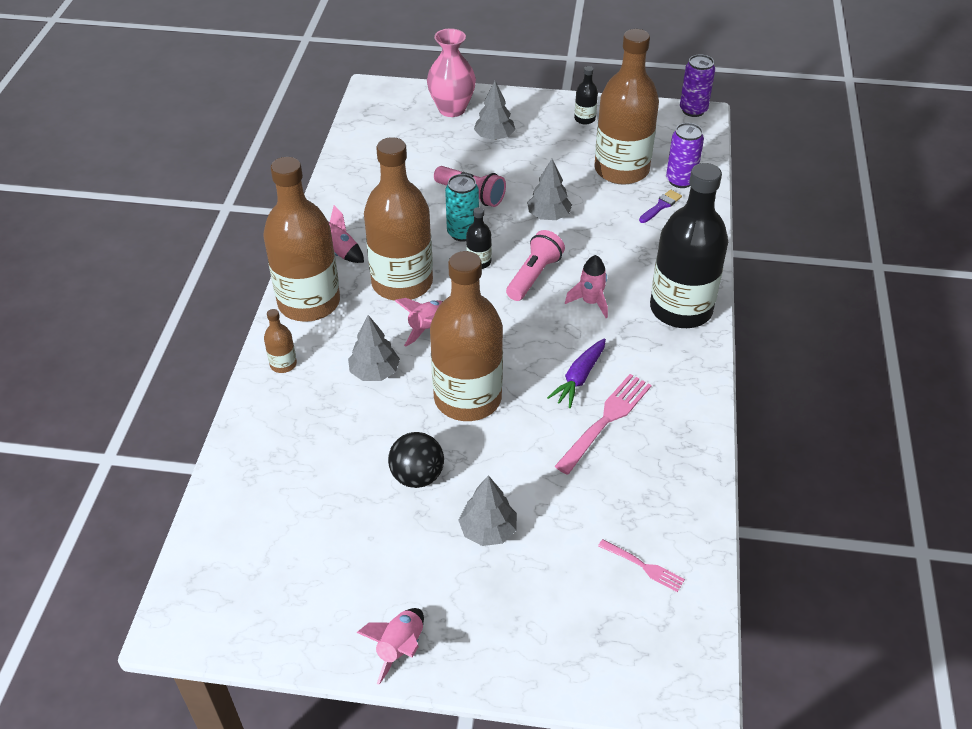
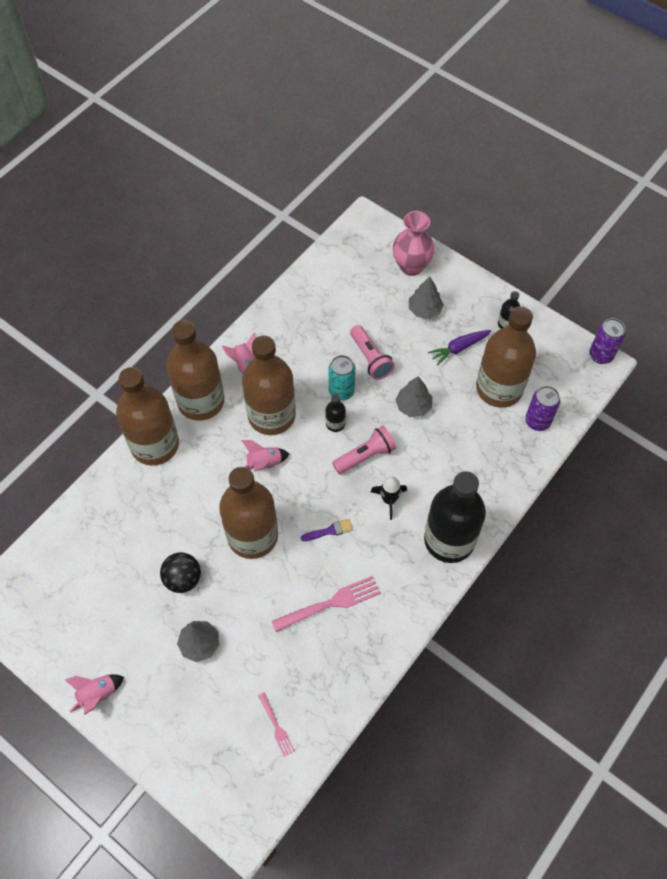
camera: 30 degrees right, 15 degrees up
brown bottle [264,309,297,373] -> brown bottle [116,367,179,465], size x2.46
grey tree [348,315,400,381] -> none
purple carrot [547,338,606,408] -> purple carrot moved to [428,330,491,366]
pink rocket [565,255,608,318] -> black rocket [371,477,407,520]
purple brush [639,190,682,223] -> purple brush moved to [301,519,353,541]

